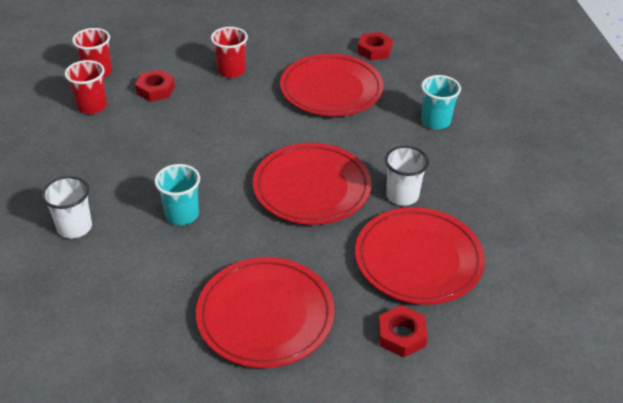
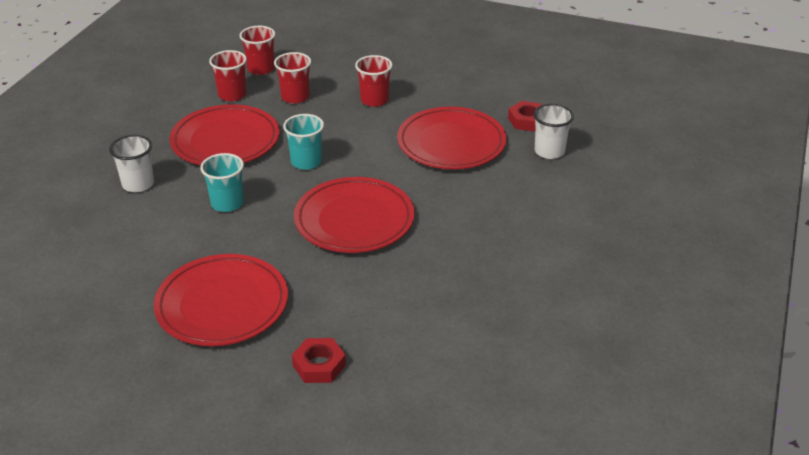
camera: 30 degrees right, 5 degrees down
red nut [135,70,175,102] -> red cup [274,52,311,104]
red plate [355,207,485,305] -> red plate moved to [169,104,279,165]
white cup [385,146,429,206] -> white cup moved to [533,104,574,159]
turquoise cup [421,75,461,129] -> turquoise cup moved to [283,114,324,170]

